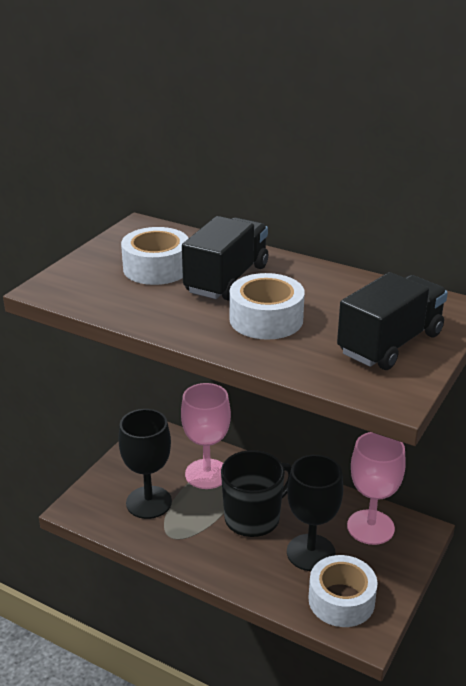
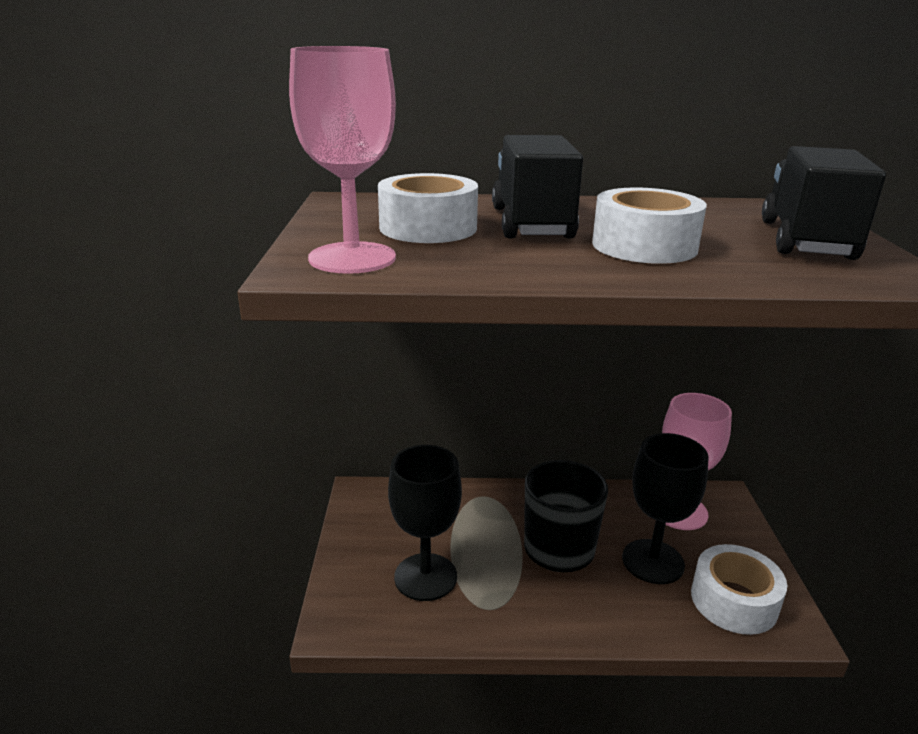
camera: 30 degrees left, 5 degrees down
pink goblet [181,383,231,489] -> pink goblet moved to [289,46,396,274]

